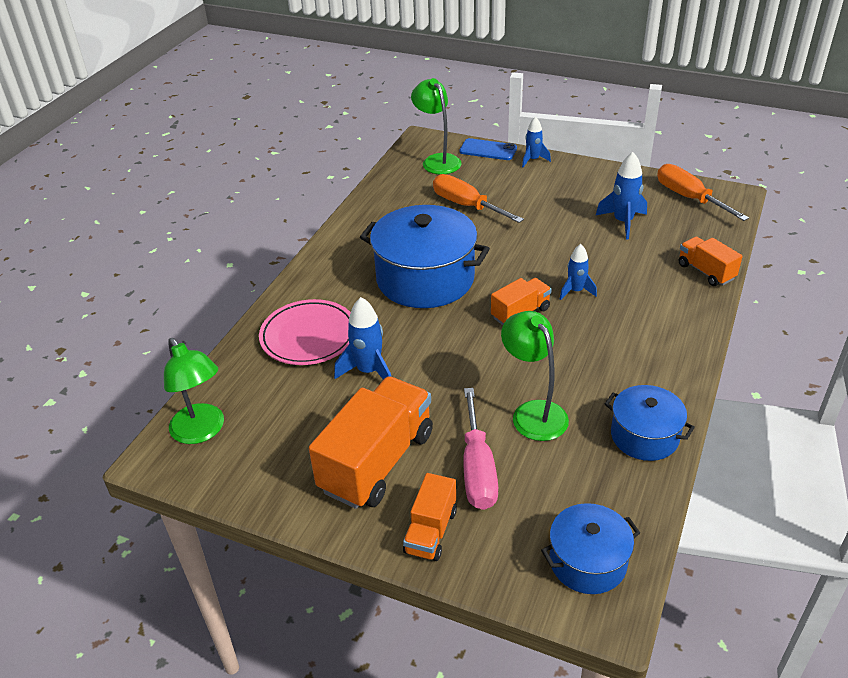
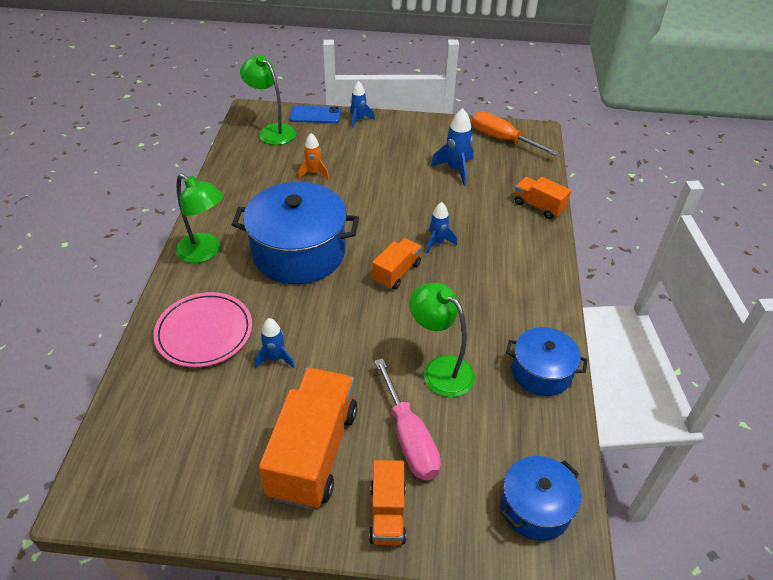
camera: 20 degrees left, 5 degrees up
green lamp [164,338,224,444] -> green lamp moved to [175,174,223,263]
blue rocket [334,297,391,380] -> blue rocket [254,318,295,368], size x0.67
orange screwdriver [433,174,524,223] -> orange rocket [298,133,329,179]

